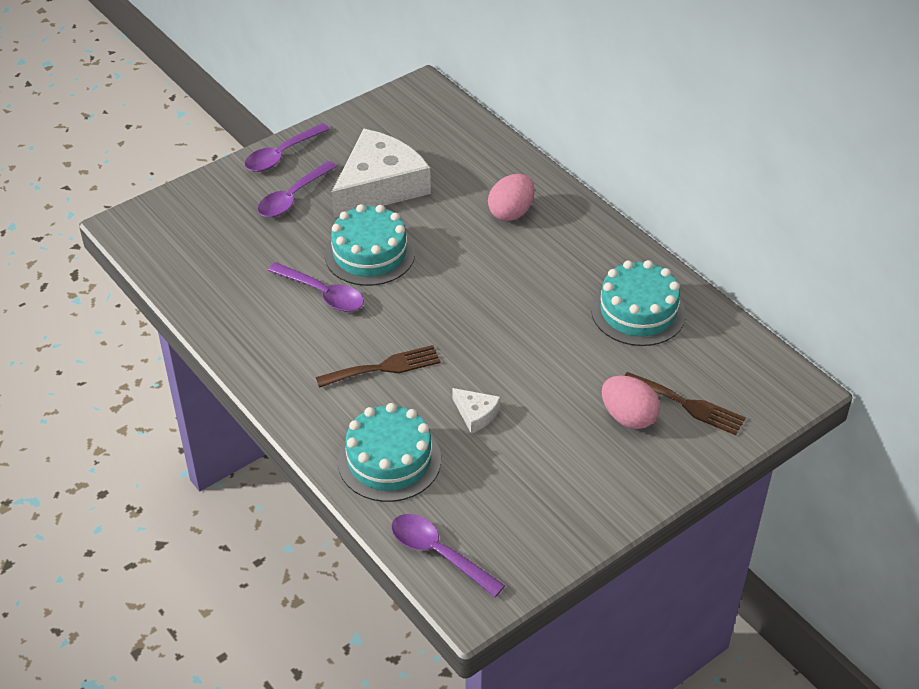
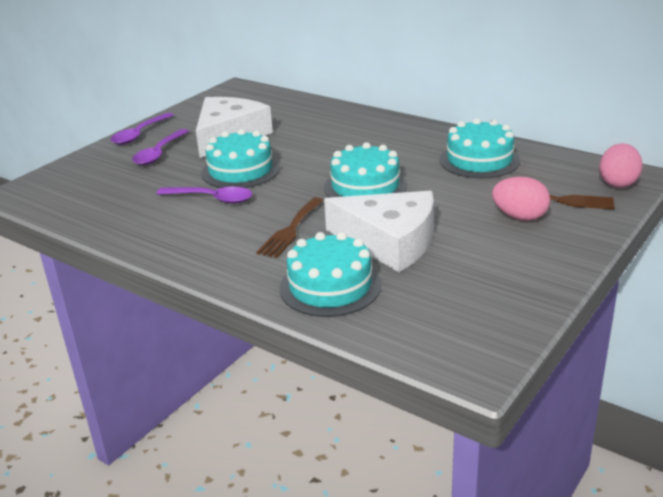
camera: 15 degrees left, 15 degrees down
brown fork [316,345,441,388] -> brown fork turned 150 degrees clockwise [256,197,324,258]
purple spoon [391,514,505,597] -> none
white cheese [452,388,500,433] -> white cheese [324,191,434,272], size x2.39
pink egg [488,174,534,221] -> pink egg moved to [599,143,643,188]
none -> turquoise cake [324,142,407,198]

